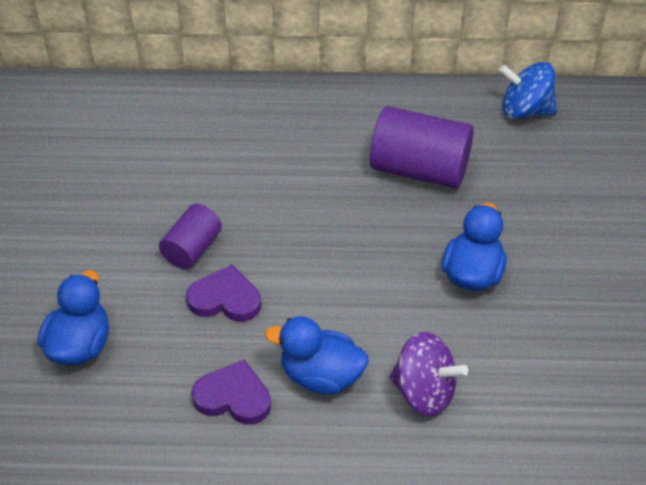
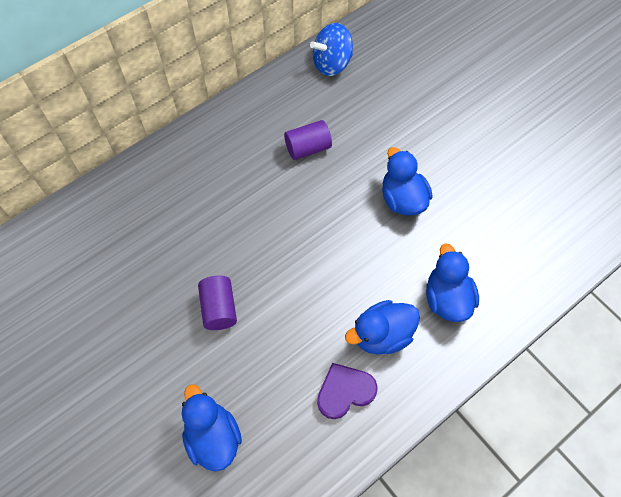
camera: 40 degrees left, 15 degrees up
purple heart [186,264,261,322] -> none
purple cylinder [370,106,474,189] -> purple cylinder [284,120,332,160], size x0.58
purple spinning top [389,332,468,416] -> blue duck [426,243,479,322]

